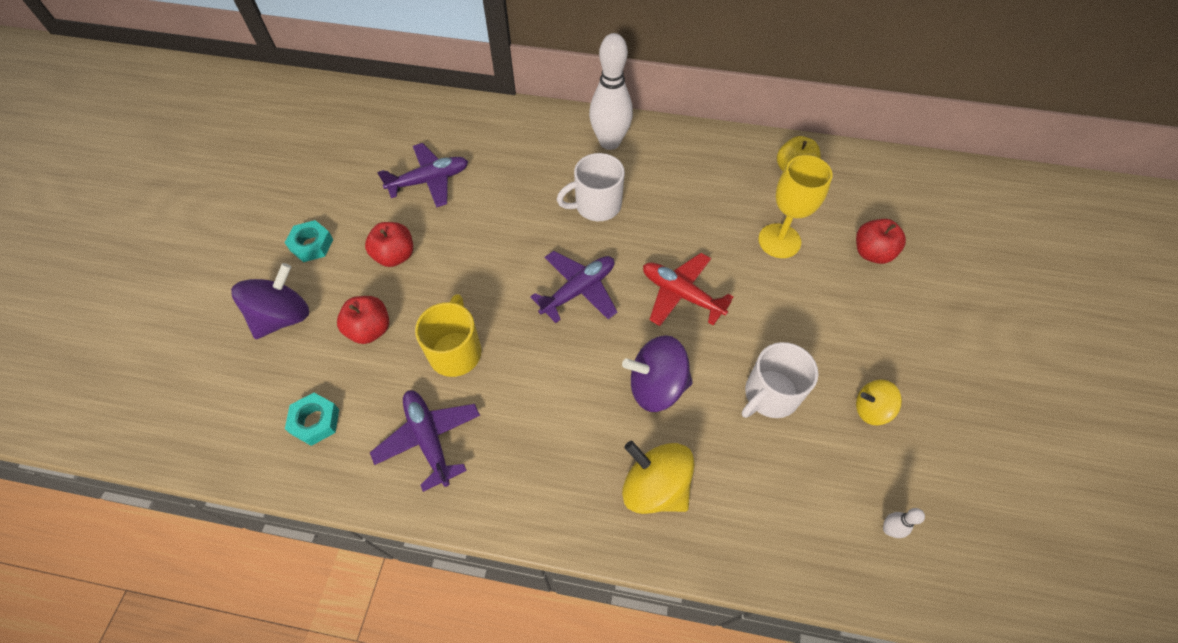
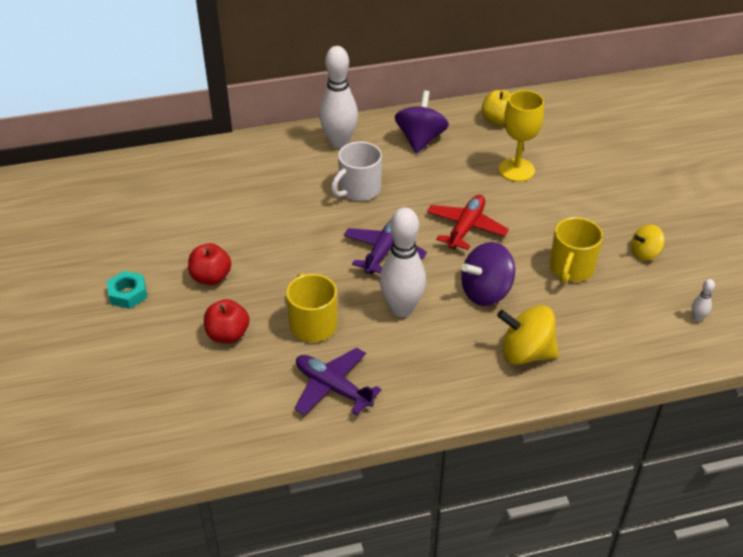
camera: 25 degrees left, 15 degrees down
purple spinning top [231,263,309,339] -> purple spinning top moved to [395,90,449,153]
turquoise nut [285,393,339,446] -> none
purple plane [377,143,468,208] -> none
red plane [643,253,733,326] -> red plane turned 105 degrees clockwise [427,195,509,250]
white mug [742,342,818,418] -> yellow mug [550,217,603,283]
red apple [856,219,906,264] -> none
none -> white bowling pin [380,207,426,317]

